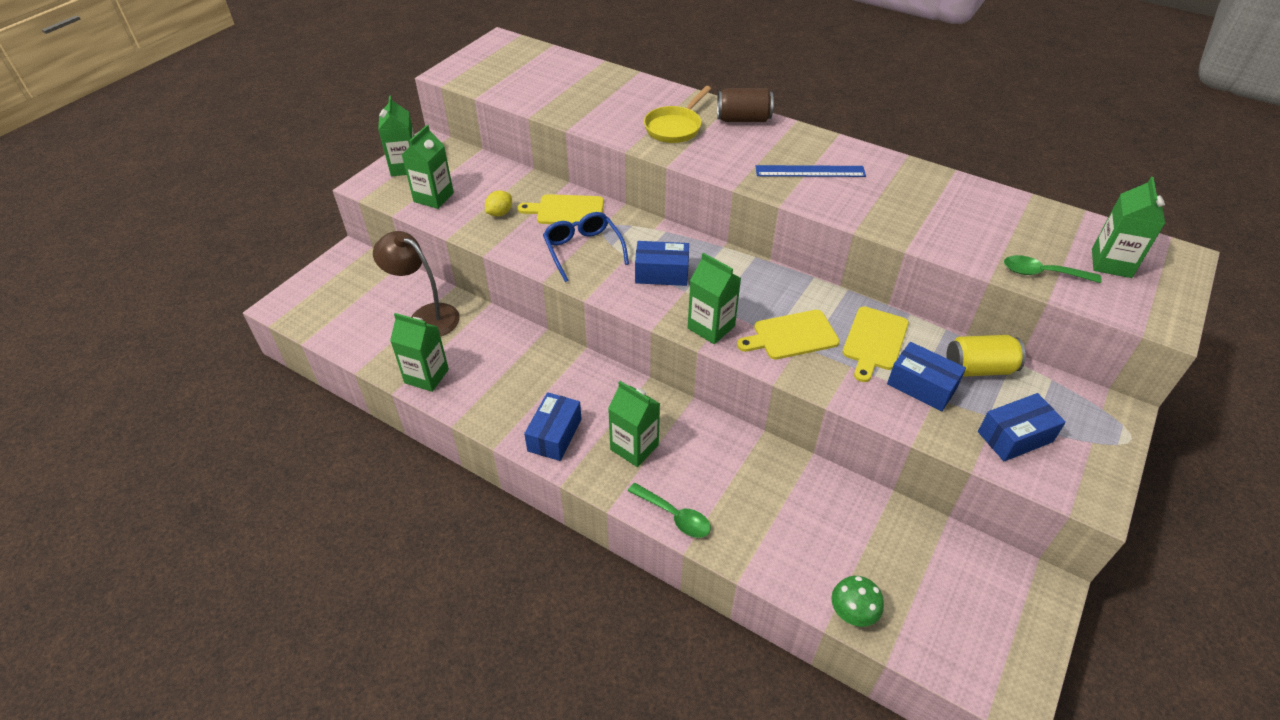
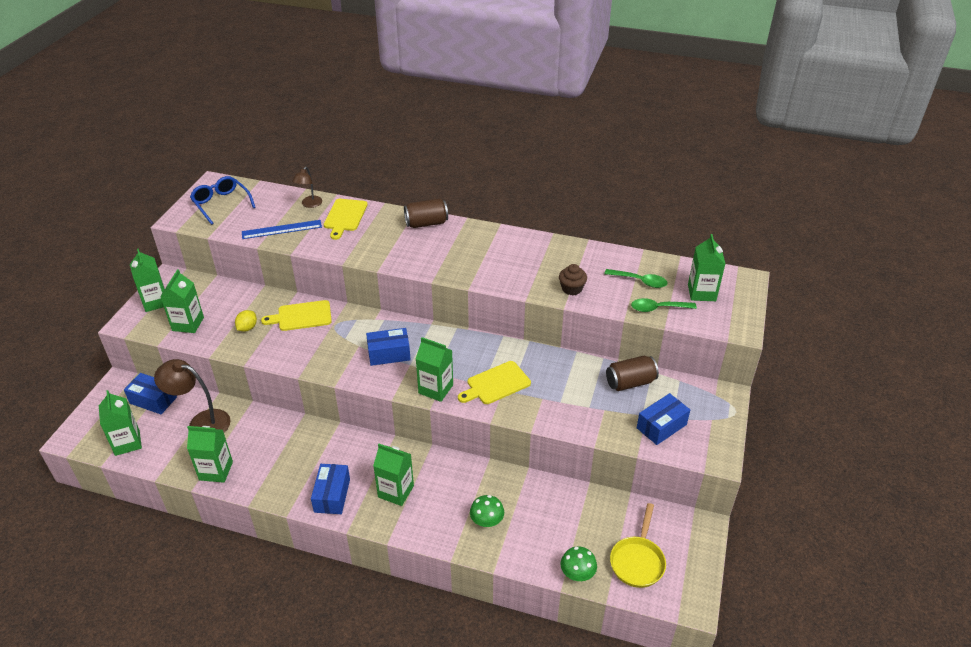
camera: 15 degrees left, 5 degrees down
blue glasses [543,212,629,282] -> blue glasses moved to [190,176,256,225]
green spoon [628,483,711,538] -> green spoon moved to [604,269,668,288]
yellow pan [644,86,711,143] -> yellow pan moved to [610,503,666,588]
blue ruler [755,165,866,177] -> blue ruler moved to [242,220,322,239]
yellow cutting board [842,307,909,382] -> yellow cutting board moved to [324,199,368,240]
blue box [887,342,966,411] -> blue box moved to [124,373,177,414]
yellow can [947,335,1026,377] -> brown can [606,356,659,391]
none -> green carton [99,390,142,456]
none -> brown lamp [292,167,322,208]
none -> green mushroom [470,495,504,527]
none -> brown cupcake [559,264,587,295]

